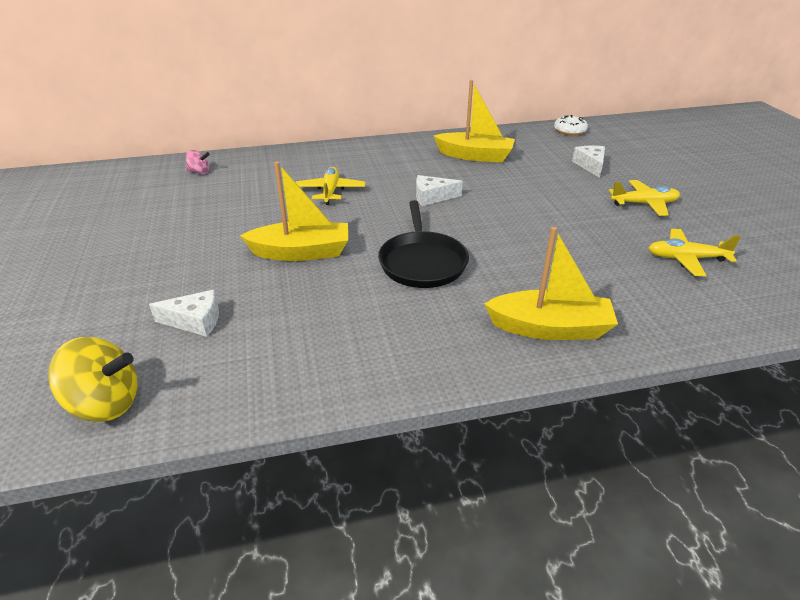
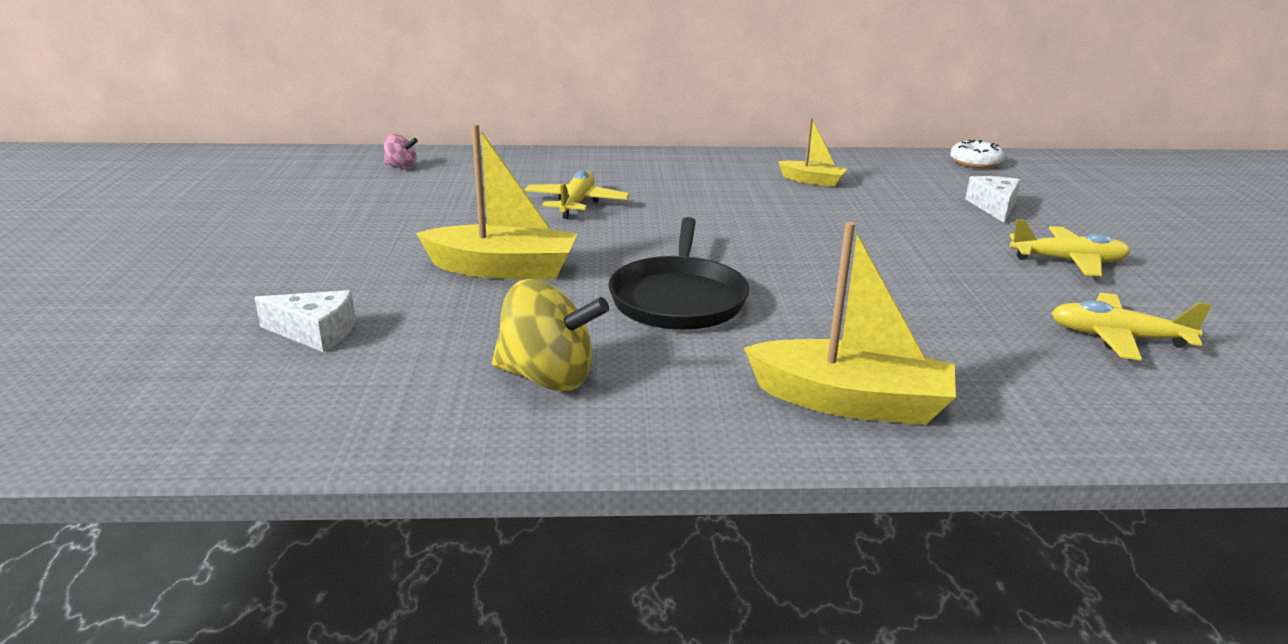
camera: 10 degrees right, 10 degrees down
yellow spinning top [48,337,138,422] -> yellow spinning top moved to [492,279,609,391]
white cheese [416,175,463,206] -> none
yellow boat [433,80,515,162] -> yellow boat [778,117,847,187], size x0.55

